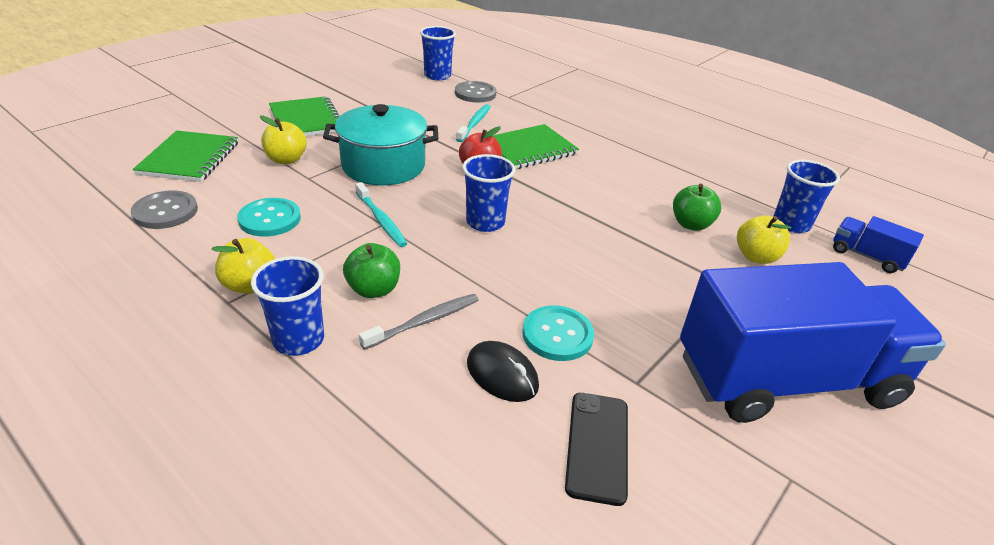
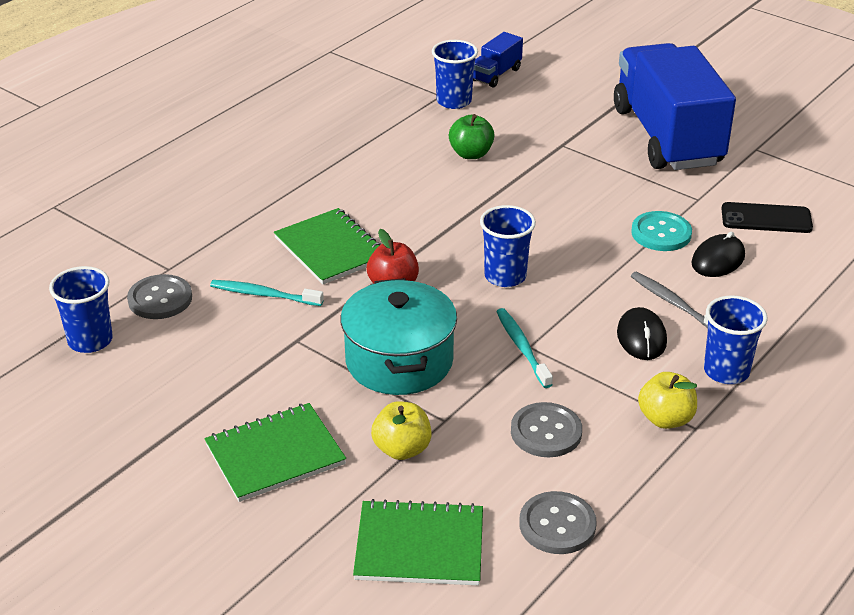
camera: 90 degrees left, 0 degrees up
turquoise button [237,198,301,236] -> grey button [511,402,582,457]
green apple [343,243,400,298] -> black mouse [617,307,667,360]
turquoise toothbrush [355,182,407,247] -> turquoise toothbrush turned 75 degrees counterclockwise [496,308,553,388]
yellow apple [737,215,792,264] -> none

